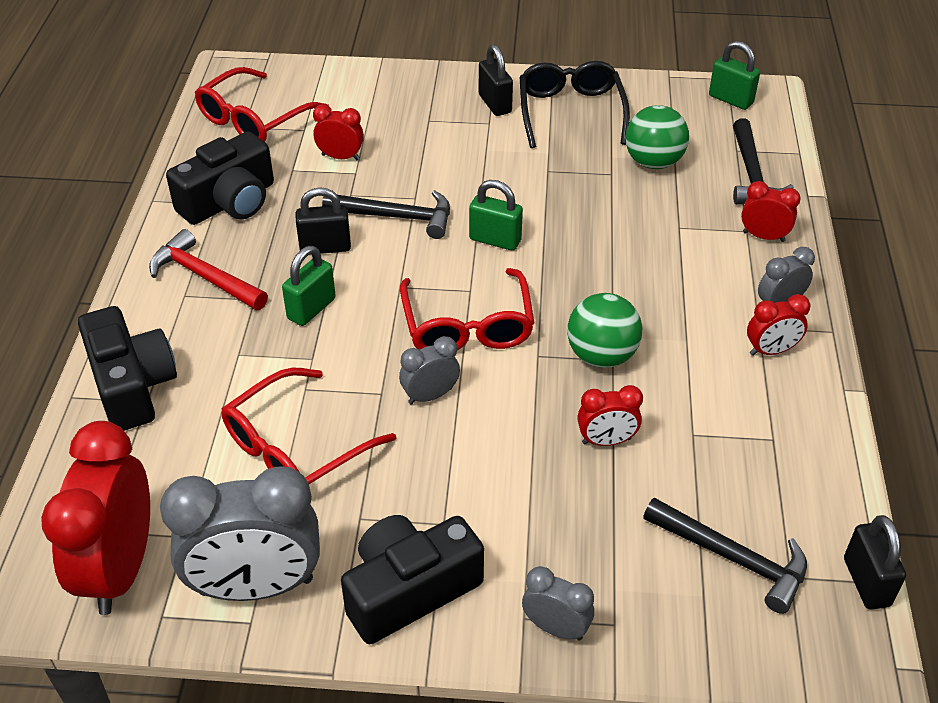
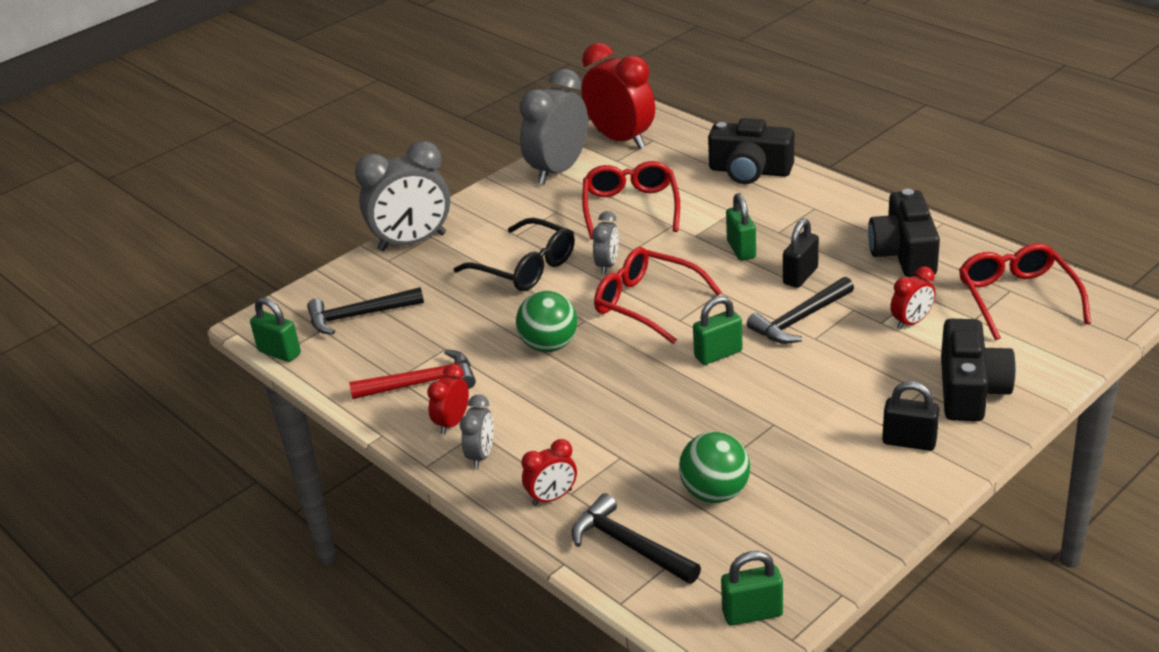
camera: 135 degrees right, 10 degrees down
red hammer [149,229,268,310] -> red hammer moved to [349,349,476,399]
black camera [341,515,484,644] -> black camera moved to [941,319,1016,421]
black glasses [520,61,630,148] -> black glasses moved to [454,218,575,291]
grey clock [522,566,594,641] -> grey clock [355,141,450,251], size x2.04
red clock [577,385,643,446] -> none
black padlock [844,515,906,610] -> green padlock [250,297,301,362]

